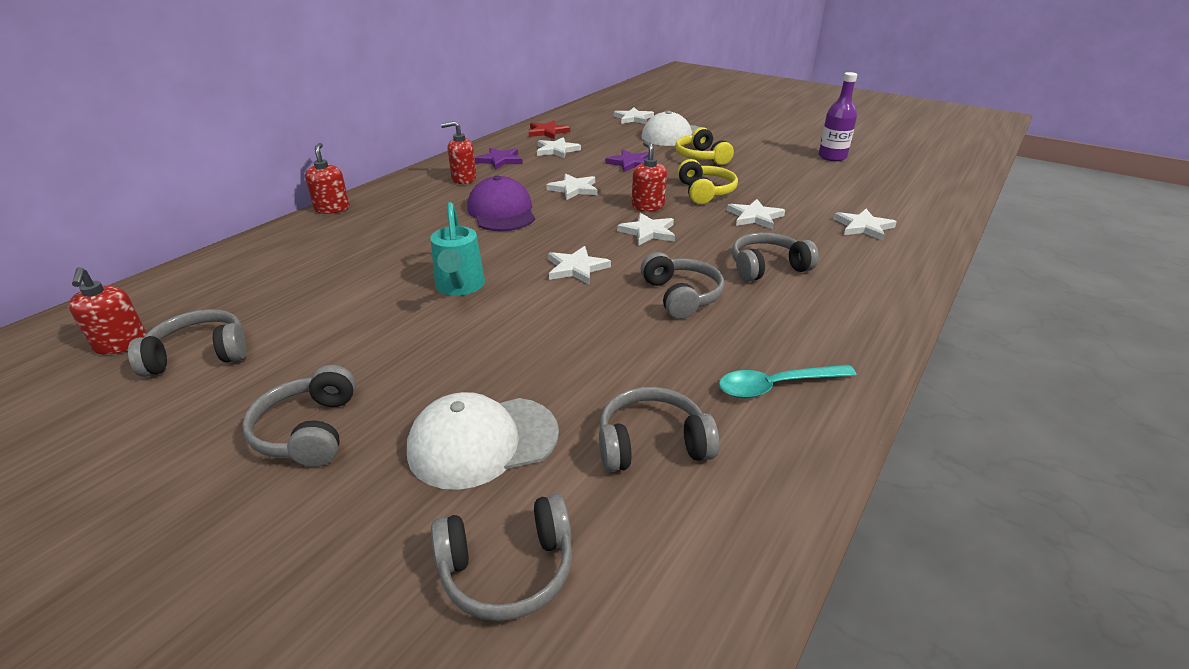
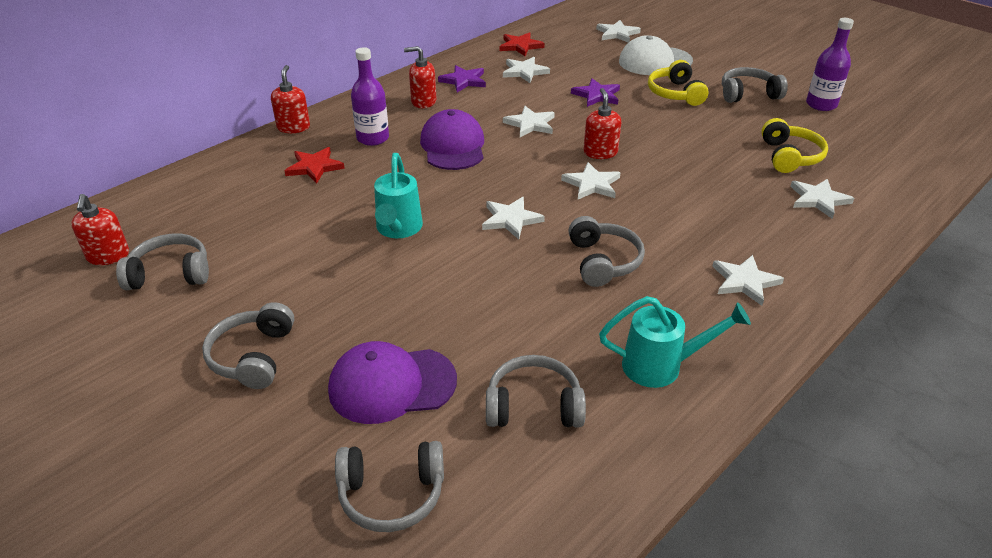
camera: 10 degrees right, 5 degrees up
white cap [407,392,559,490] -> purple cap [328,341,457,424]
yellow headphones [677,159,738,204] -> yellow headphones moved to [761,118,828,173]
turquoise spoon [719,365,857,398] -> turquoise watering can [599,296,751,388]
white star [727,199,785,229] -> white star moved to [712,255,784,306]
grey headphones [732,232,819,282] -> grey headphones moved to [722,67,788,103]
none -> red star [285,147,345,184]
none -> purple bottle [351,47,389,146]

